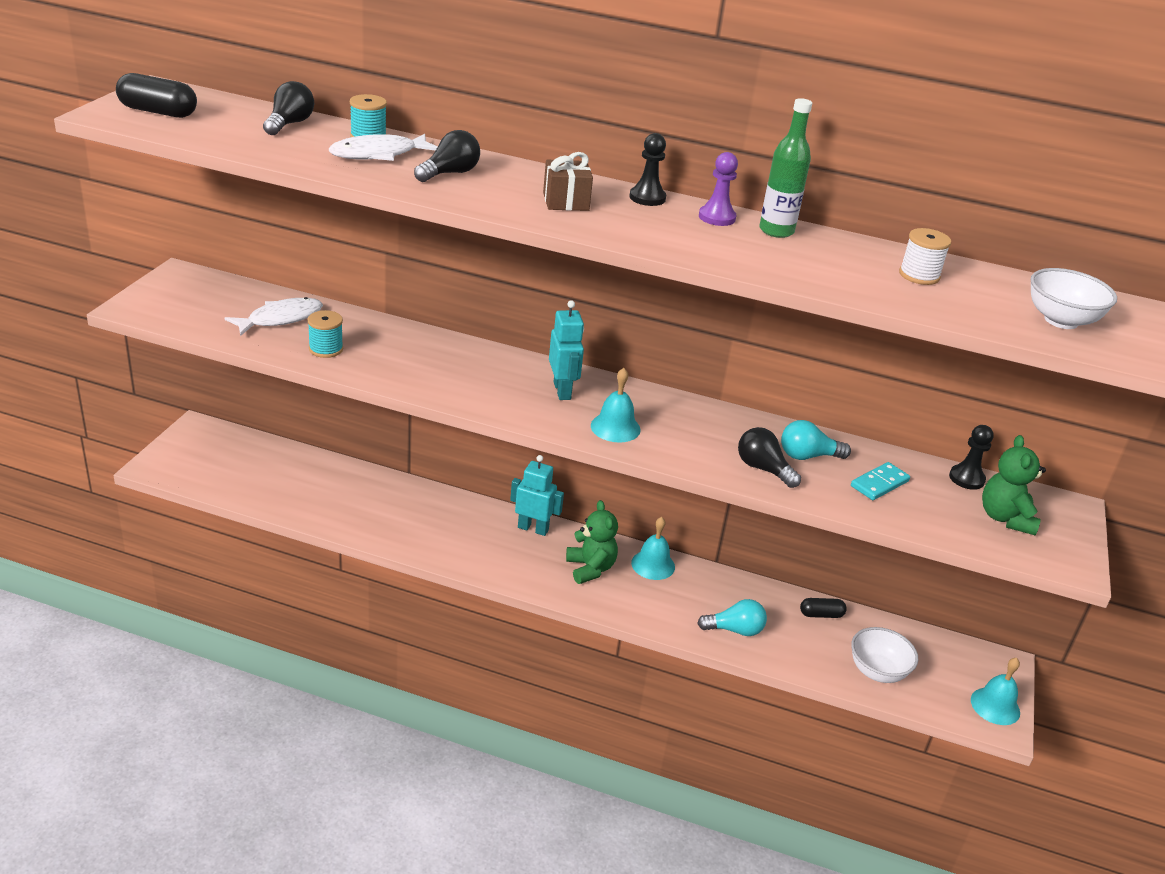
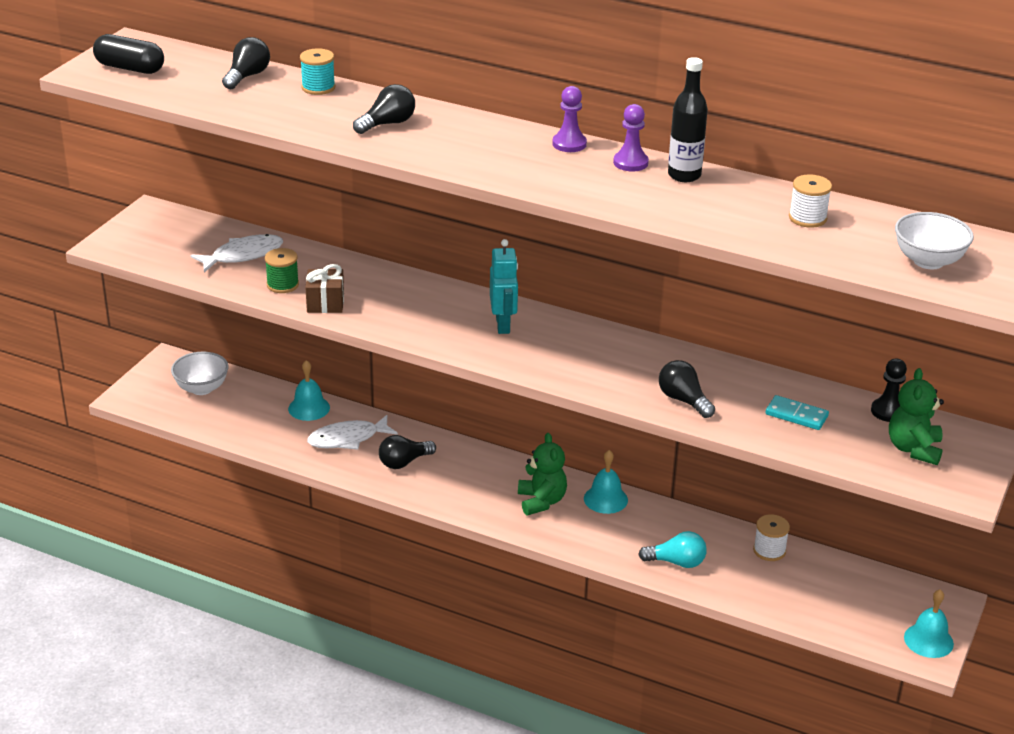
camera: 10 degrees right, 0 degrees up
turquoise spool [307,310,343,358] -> green spool [265,248,299,293]
white fish [329,134,438,161] -> white fish moved to [307,415,398,450]
turquoise robot [510,455,564,536] -> none
brown gift [543,152,593,211] -> brown gift moved to [305,264,344,313]
turquoise bell [591,368,640,443] -> turquoise bell moved to [288,360,330,421]
black pawn [629,133,666,206] -> purple pawn [552,86,587,152]
green bottle [759,98,812,238] -> black bottle [668,57,708,182]
turquoise light bulb [781,420,851,460] -> none
black capsule [800,598,847,618] -> white spool [753,514,790,561]
turquoise domino [851,462,910,500] -> turquoise domino turned 60 degrees clockwise [765,395,829,430]
white bowl [851,627,918,683] -> white bowl moved to [171,352,229,395]
none -> black light bulb [379,435,436,469]

